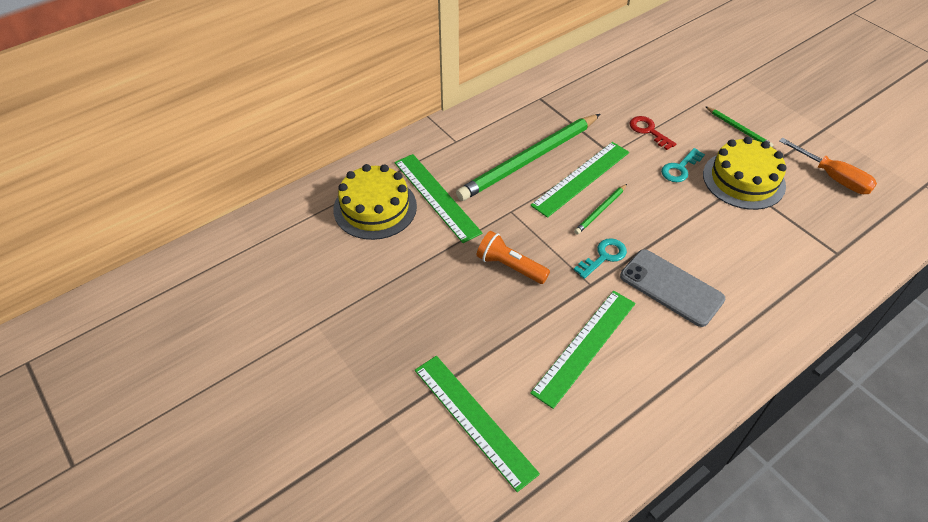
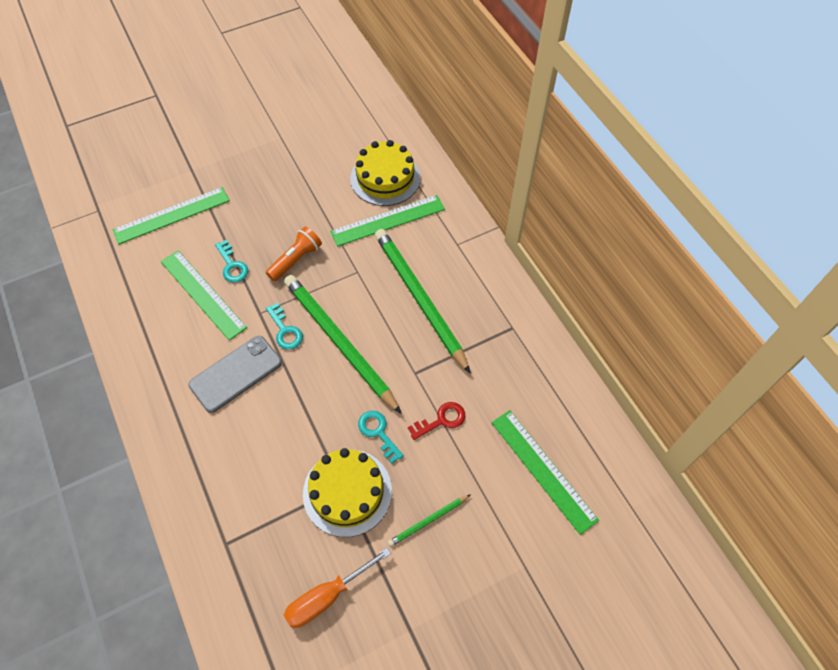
camera: 100 degrees right, 10 degrees up
green ruler [530,142,629,218] -> green ruler moved to [492,410,599,535]
green pencil [574,184,627,234] -> green pencil [284,275,402,414], size x2.27
none -> turquoise key [215,240,248,282]

